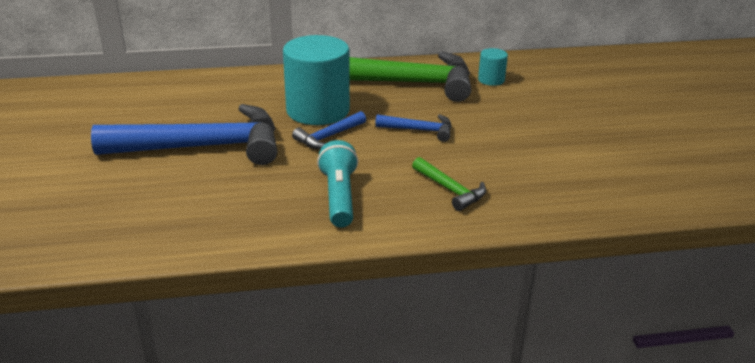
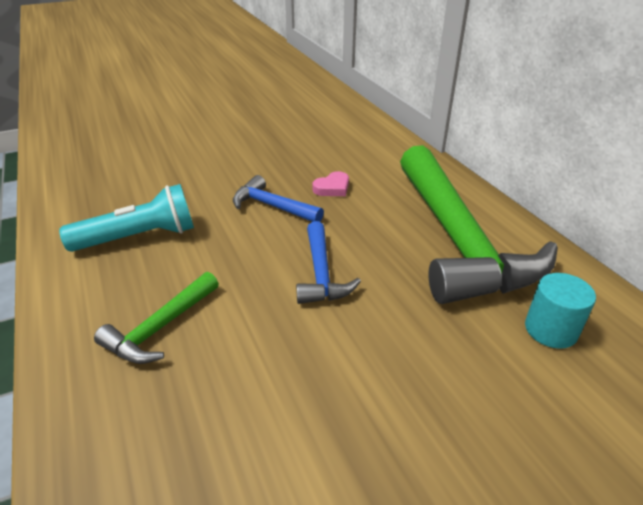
camera: 75 degrees right, 5 degrees up
blue hammer [91,104,277,165] -> none
turquoise cylinder [283,35,350,125] -> pink heart [313,171,349,196]

